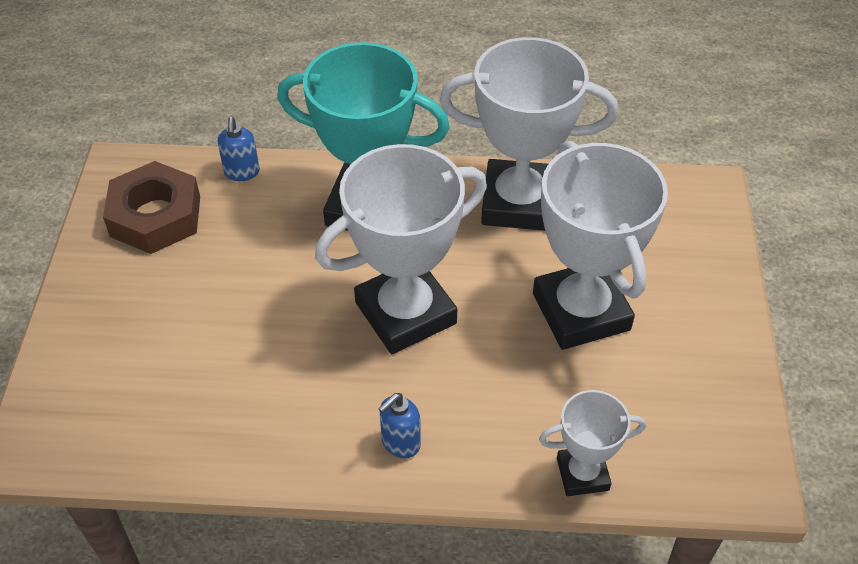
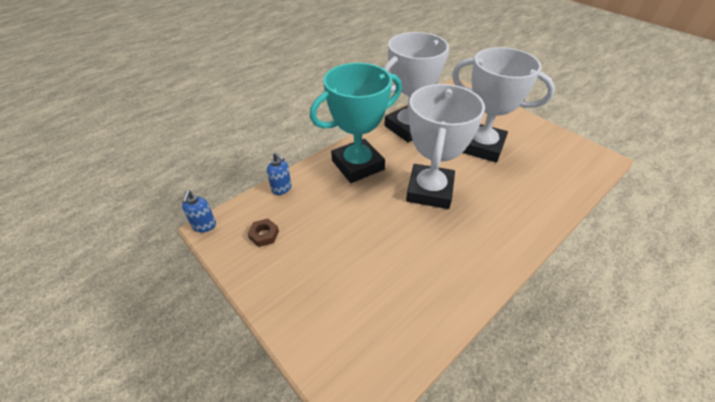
camera: 45 degrees left, 5 degrees down
brown nut [103,161,200,254] -> brown nut [247,219,279,247], size x0.46
blue soap dispenser [379,393,421,458] -> blue soap dispenser moved to [182,191,216,232]
white trophy [539,390,646,496] -> none

